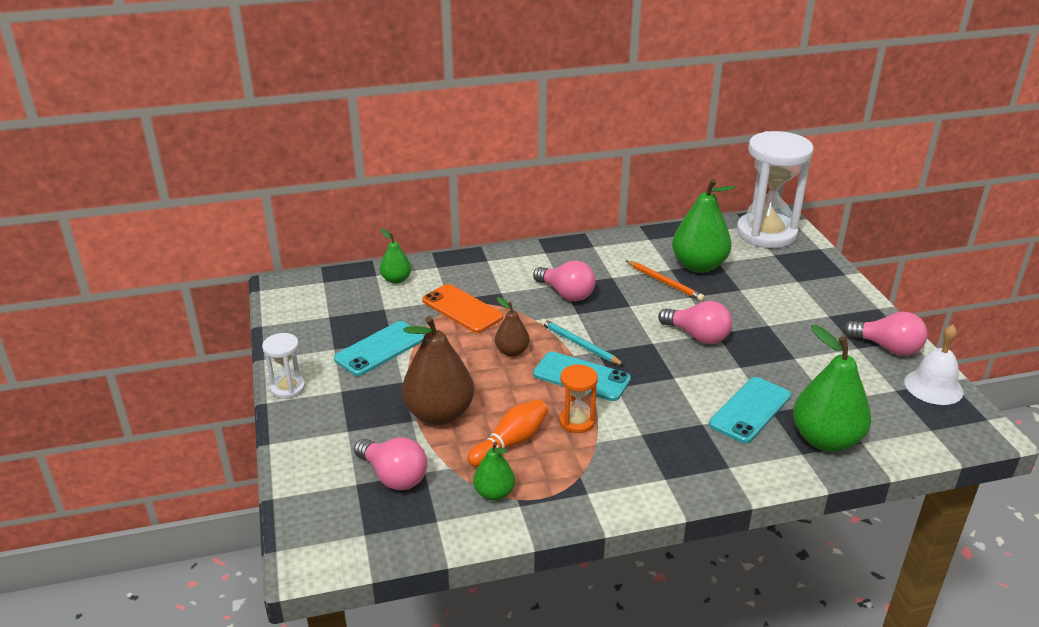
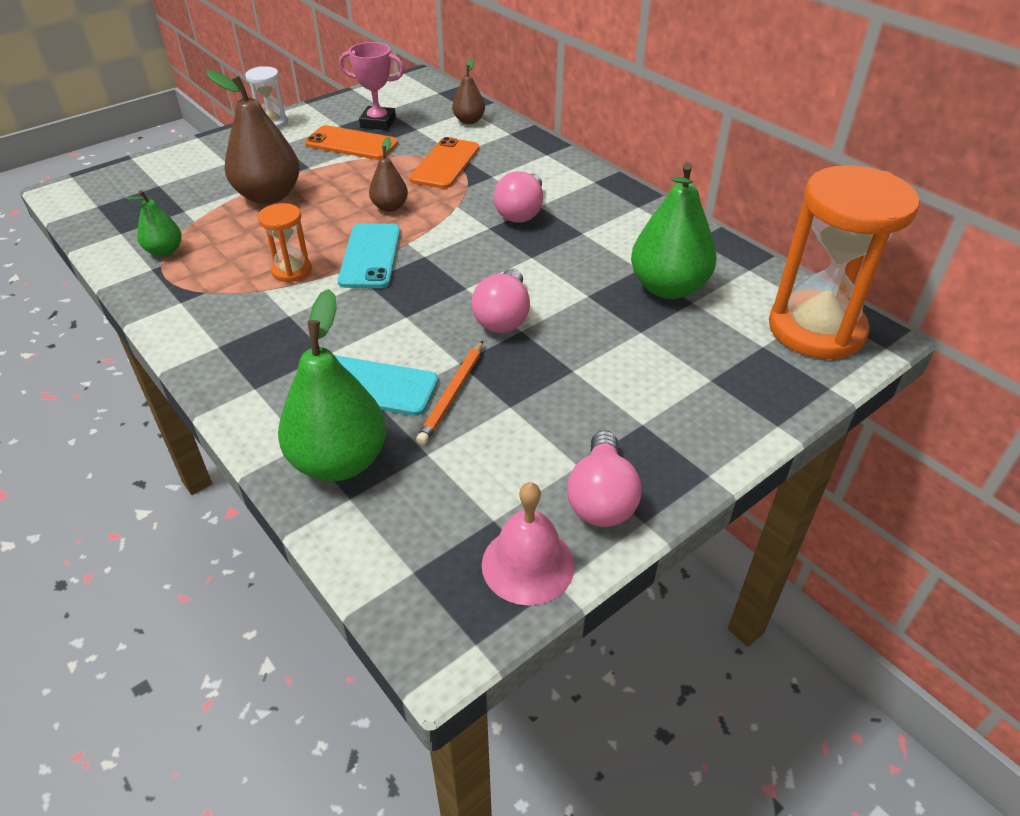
camera: 65 degrees right, 10 degrees up
turquoise phone [334,321,424,376] -> orange phone [305,125,398,160]
pink light bulb [354,438,427,490] -> none
green pear [380,229,411,284] -> brown pear [452,58,485,124]
orange bowling pin [468,399,548,467] -> none
turquoise pencil [540,319,625,366] -> none
orange pencil [625,260,705,301] -> orange pencil moved to [416,341,483,445]
white hourglass [737,131,814,248] -> orange hourglass [769,165,920,359]
white bell [904,325,963,405] -> pink bell [482,482,575,605]
none -> pink trophy [339,42,405,130]

